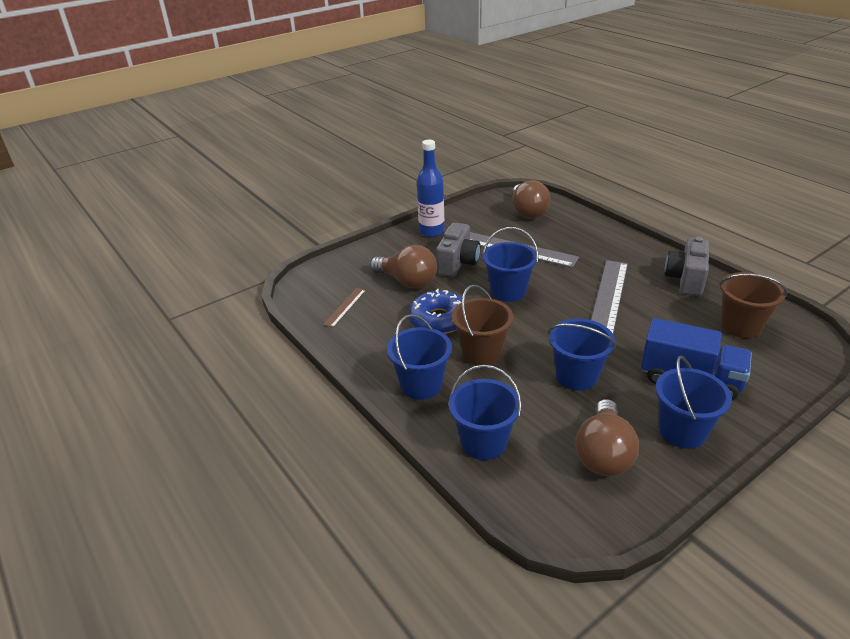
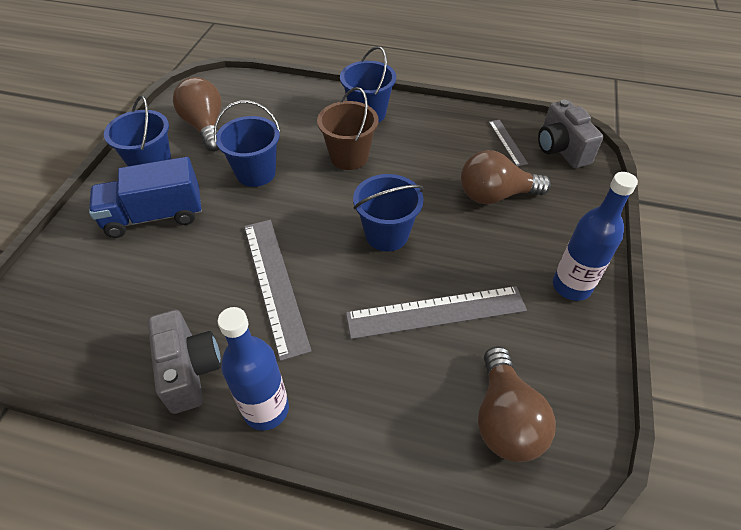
camera: 140 degrees right, 15 degrees up
brown ruler [323,288,366,328] -> grey ruler [489,120,528,166]
blue donut [408,289,462,334] -> none
grey camera [436,223,480,277] -> grey camera moved to [538,99,604,168]
blue bucket [449,365,522,460] -> none
brown light bulb [512,180,550,219] -> brown light bulb turned 135 degrees counterclockwise [478,346,556,462]
brown bucket [719,272,788,338] -> none
none -> blue bottle [218,307,289,431]

